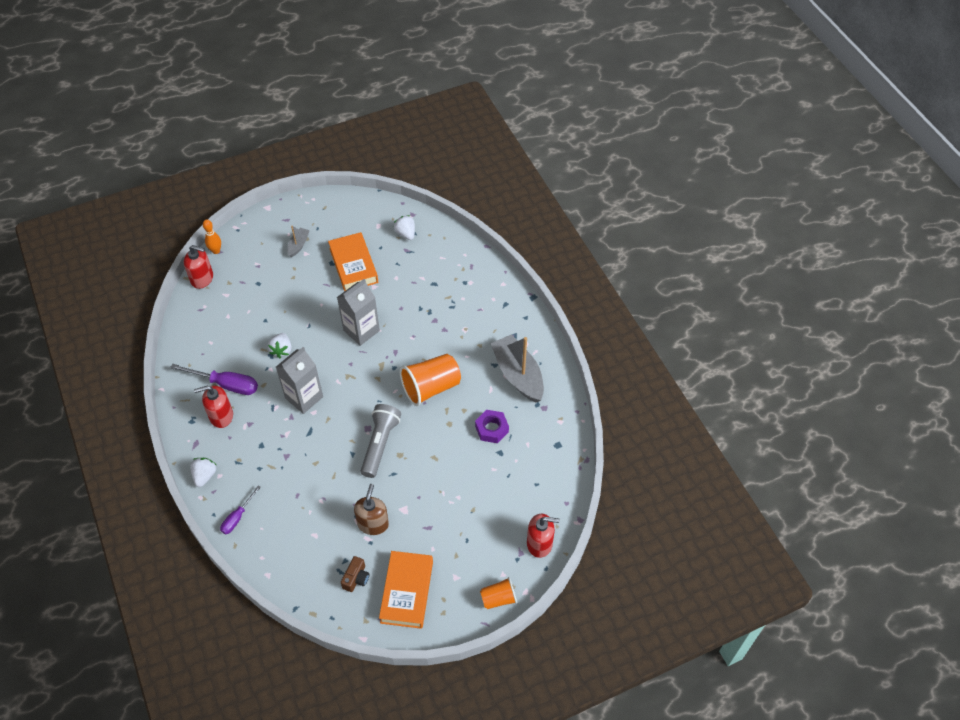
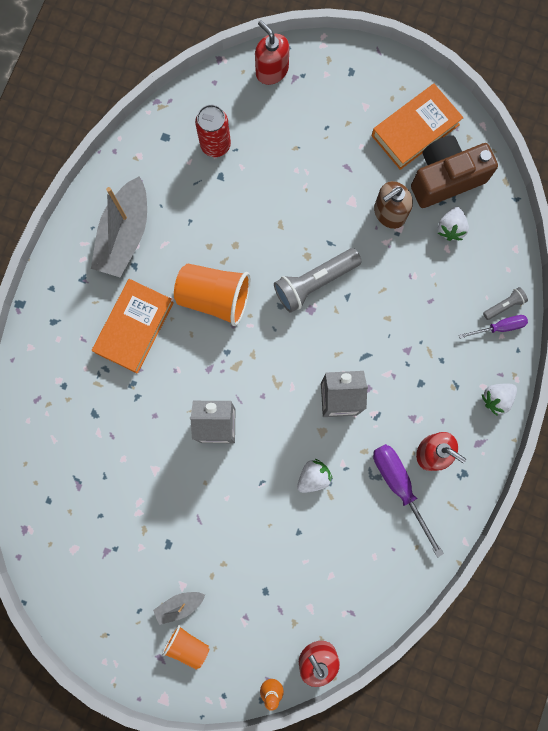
camera: 135 degrees left, 25 degrees up
orange book [328,232,378,292] -> orange book moved to [92,279,174,374]
brown camera [341,556,369,592] -> brown camera [411,135,498,208], size x2.17
white strawberry [394,215,415,240] -> white strawberry moved to [438,207,469,241]
purple nut [475,410,509,443] -> none
orange cup [480,577,517,609] -> orange cup moved to [162,625,209,670]
none -> red can [195,105,231,157]
none -> grey flashlight [483,287,528,320]

